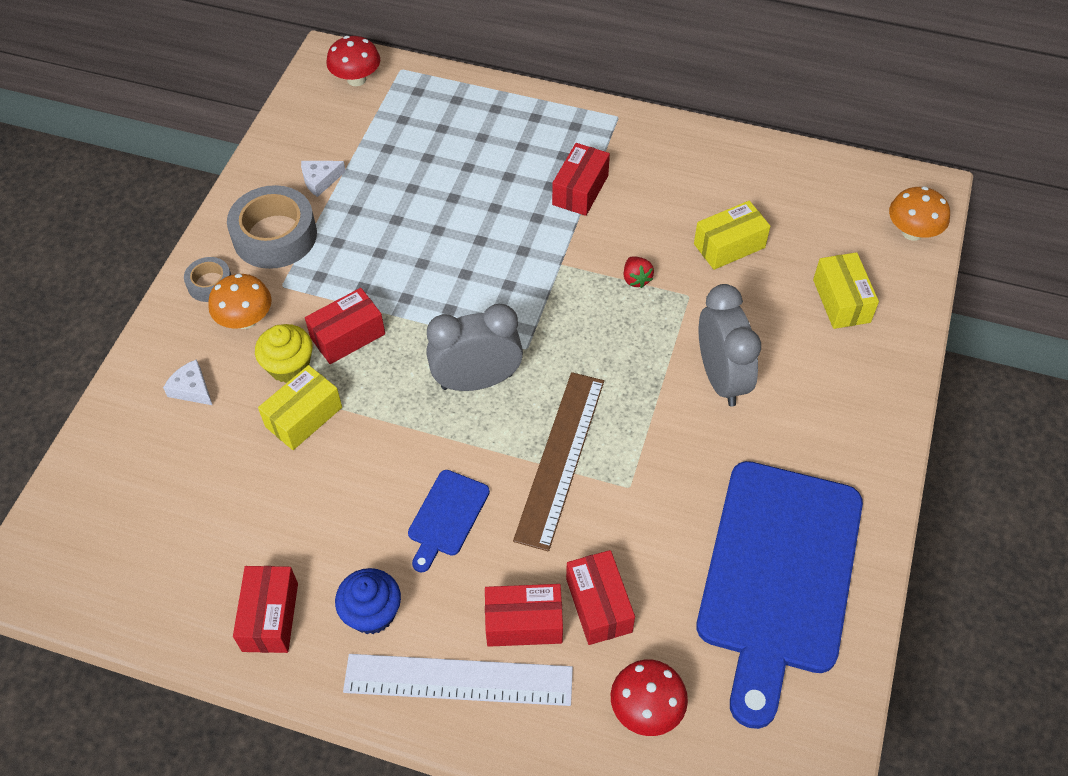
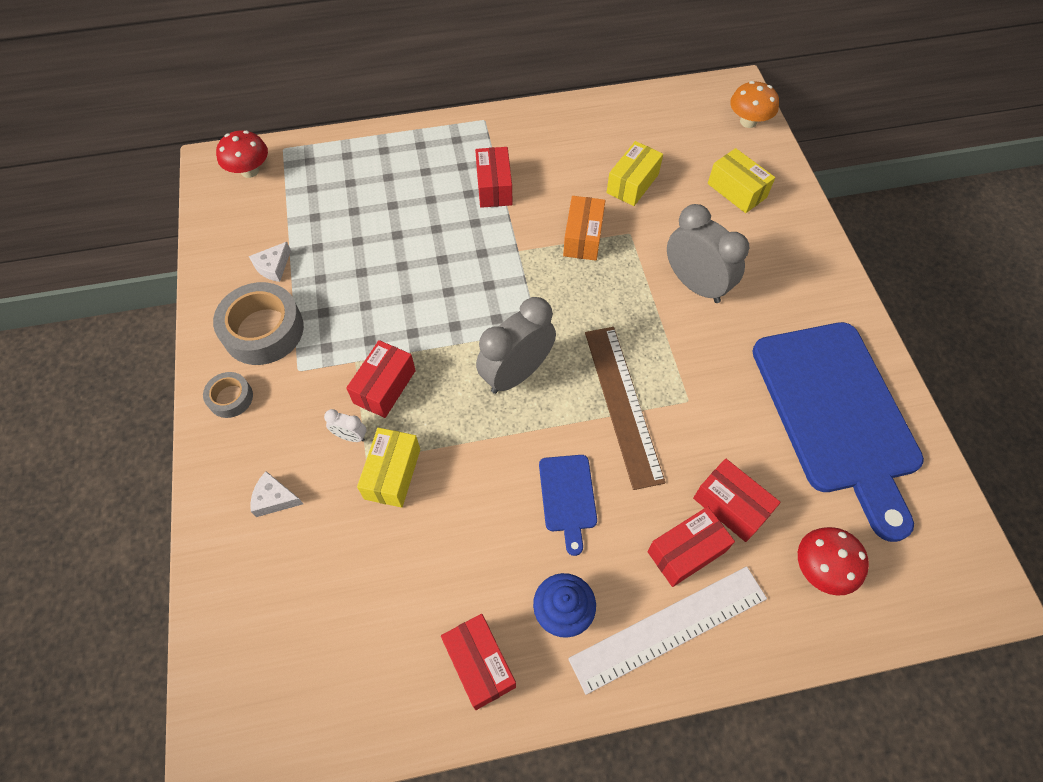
camera: 30 degrees left, 5 degrees up
orange mushroom [208,274,272,329] -> none
yellow cupcake [255,324,313,383] -> white clock [324,409,367,442]
red strawberry [624,256,654,288] -> orange box [563,196,605,261]

